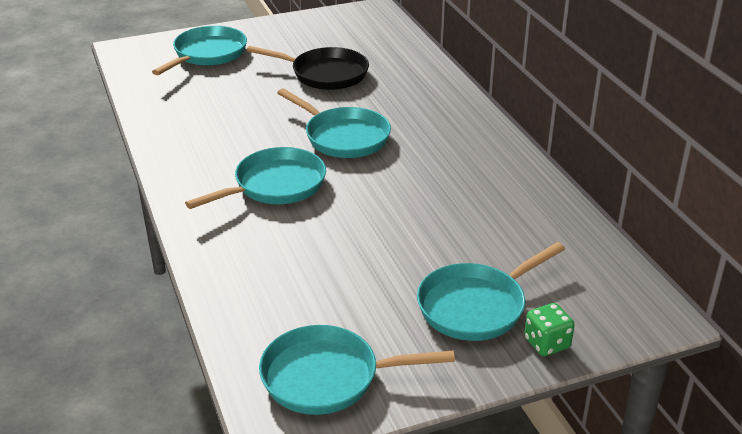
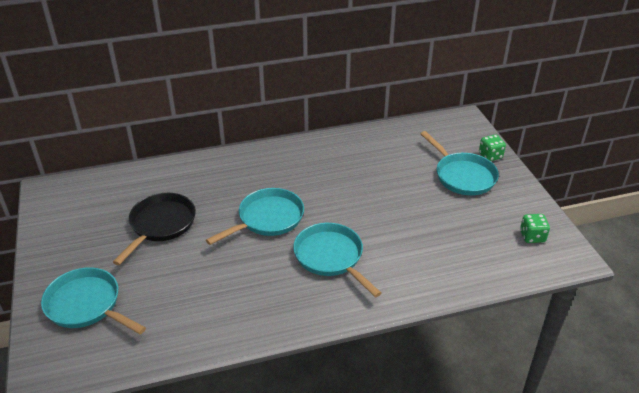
camera: 85 degrees left, 5 degrees up
turquoise pan [259,325,455,415] -> green dice [520,214,550,243]

